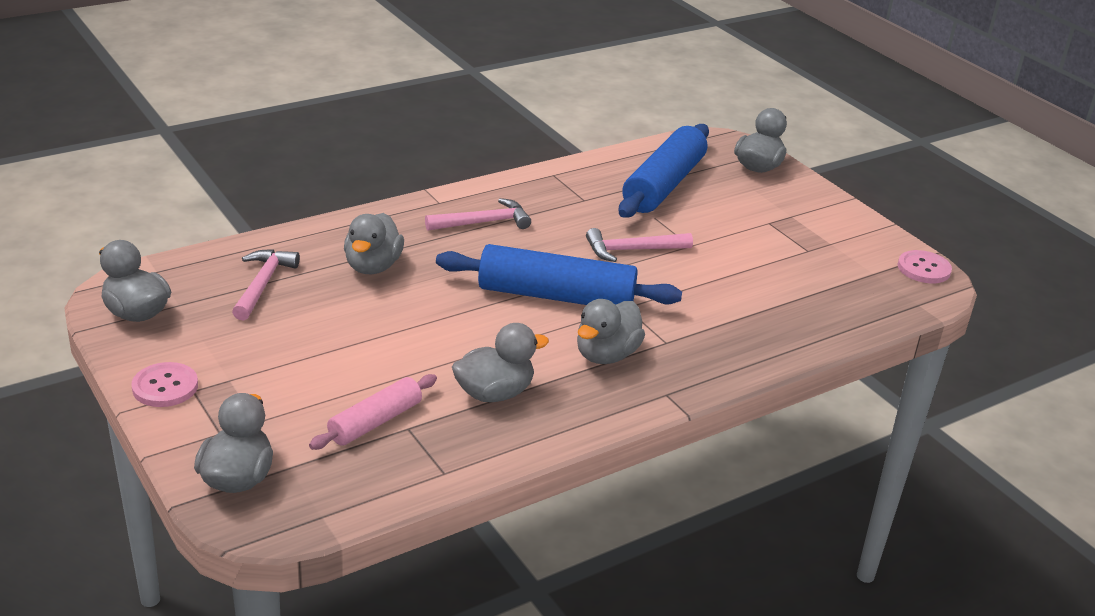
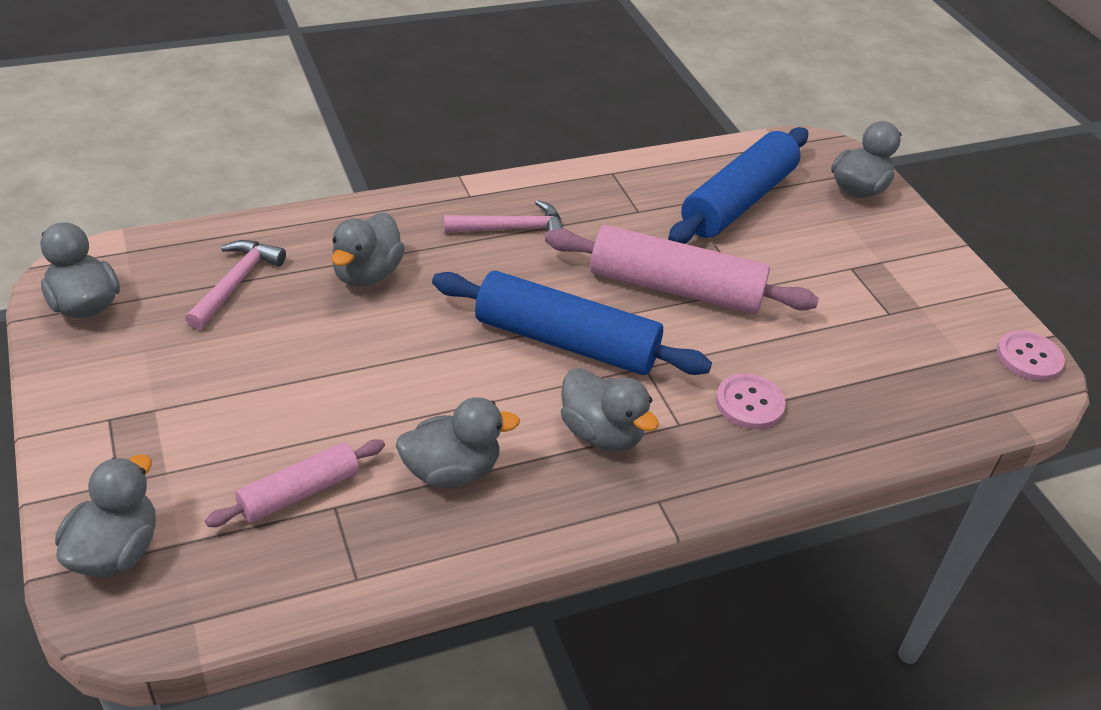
camera: 10 degrees right, 10 degrees up
pink button [131,362,198,407] -> pink button moved to [716,374,786,429]
grey duck [577,299,645,364] -> grey duck turned 90 degrees counterclockwise [561,368,659,451]
pink hammer [586,228,693,262] -> pink rolling pin [545,225,819,314]

